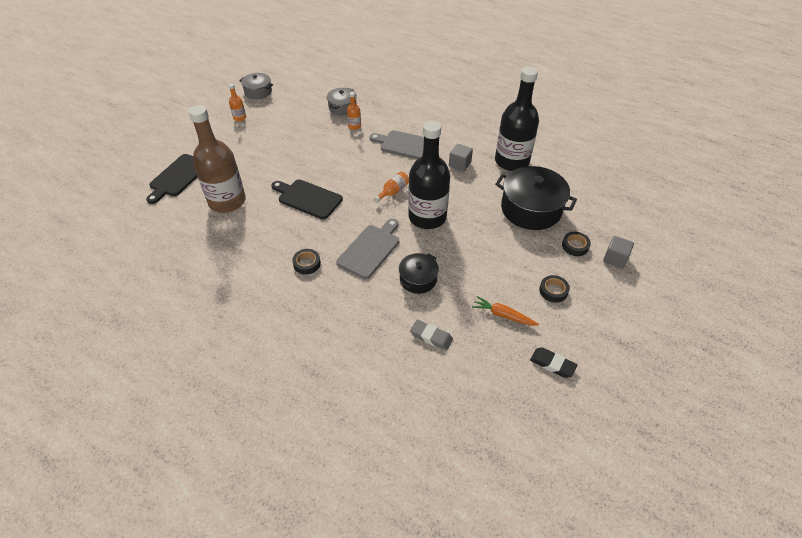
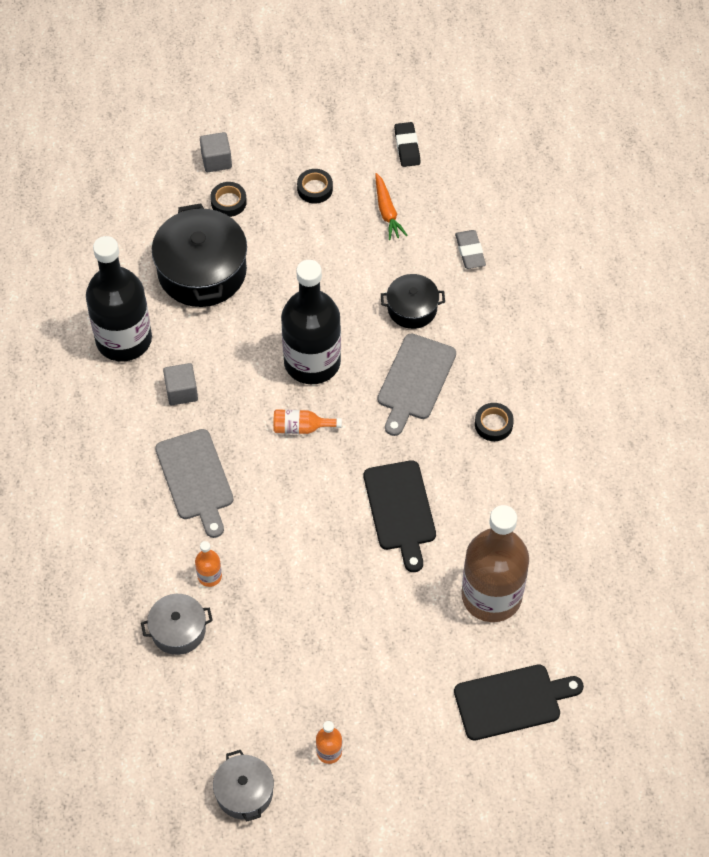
camera: 130 degrees left, 10 degrees up
grey cutting board [336,219,399,279] -> grey cutting board turned 60 degrees counterclockwise [377,333,456,436]

